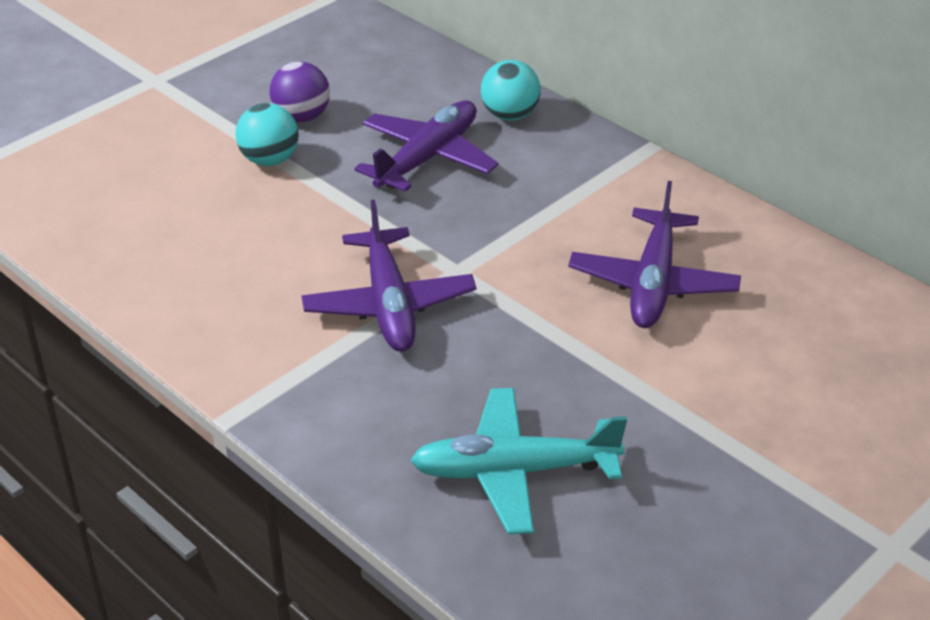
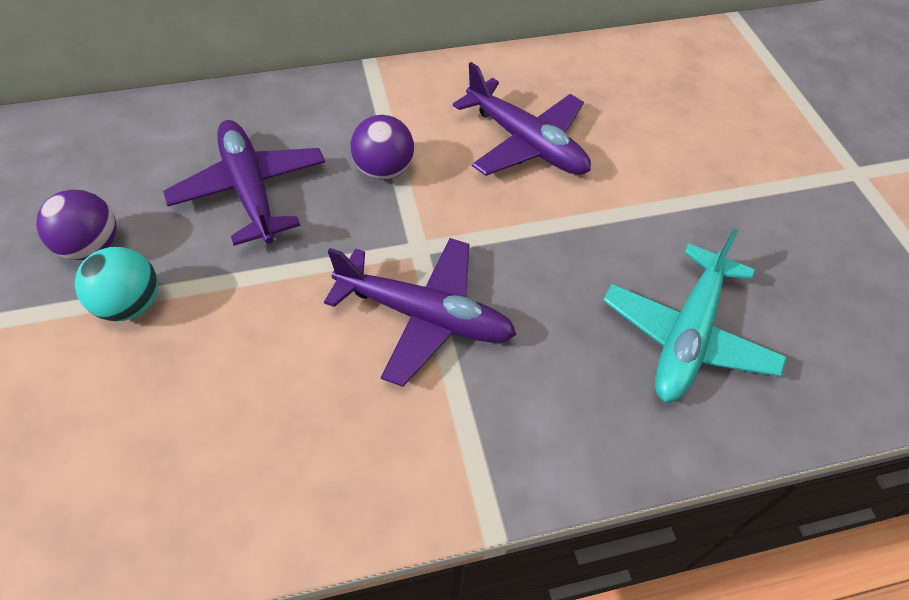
camera: 60 degrees left, 15 degrees up
turquoise ball [481,60,541,121] -> none
none -> purple ball [351,115,414,180]

